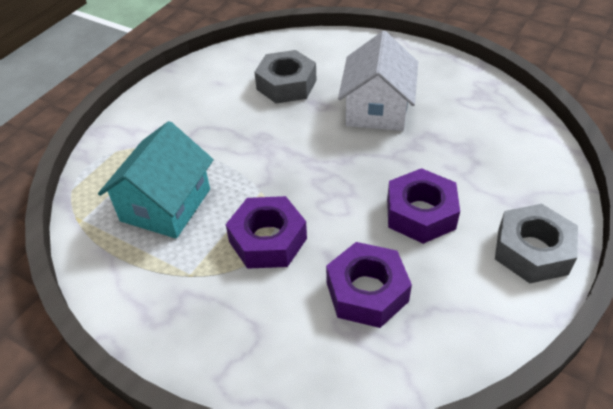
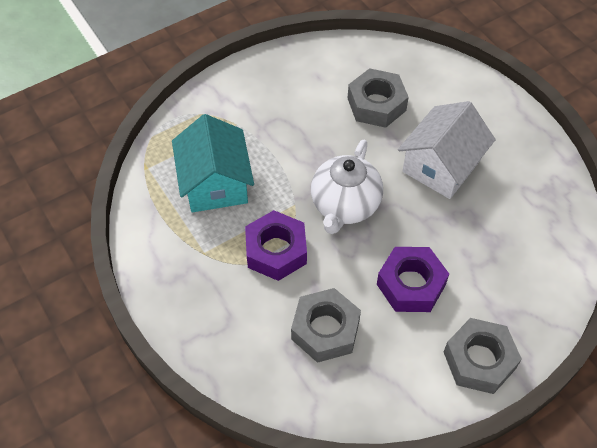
camera: 25 degrees right, 10 degrees up
turquoise house [98,121,214,239] -> turquoise house turned 60 degrees counterclockwise [172,114,254,212]
purple nut [326,242,412,328] -> grey nut [291,288,361,363]
none -> white teapot [311,140,383,234]

